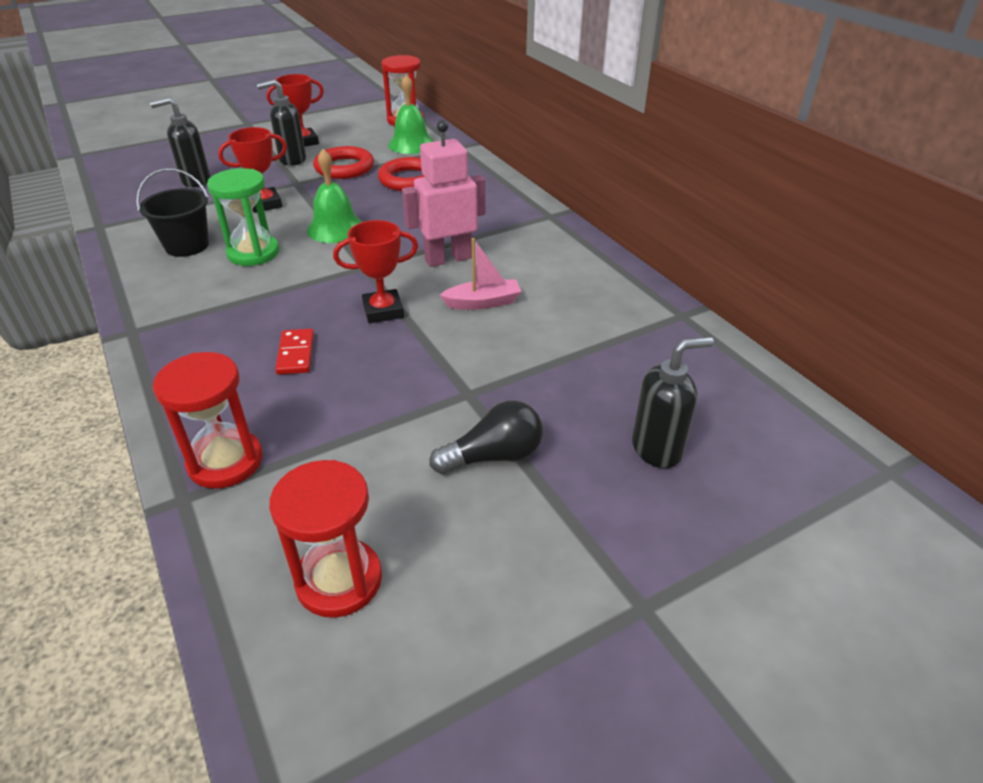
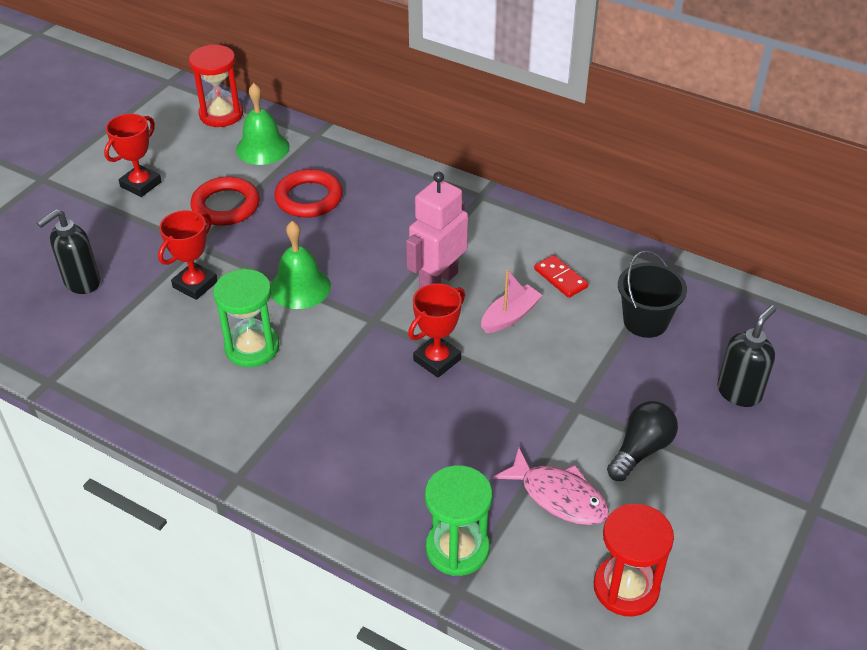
camera: 30 degrees left, 5 degrees up
black bucket [136,168,209,257] -> black bucket moved to [618,250,687,338]
red hourglass [153,352,263,488] -> green hourglass [425,465,492,576]
black soap dispenser [257,79,306,166] -> none
red domino [275,329,314,375] -> red domino moved to [534,255,588,298]
none -> pink fish [493,448,609,525]

